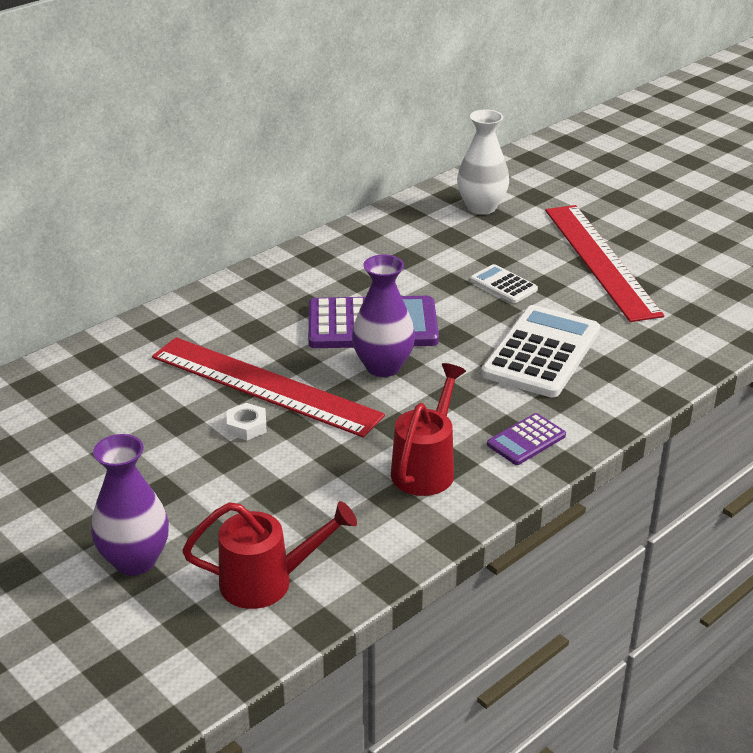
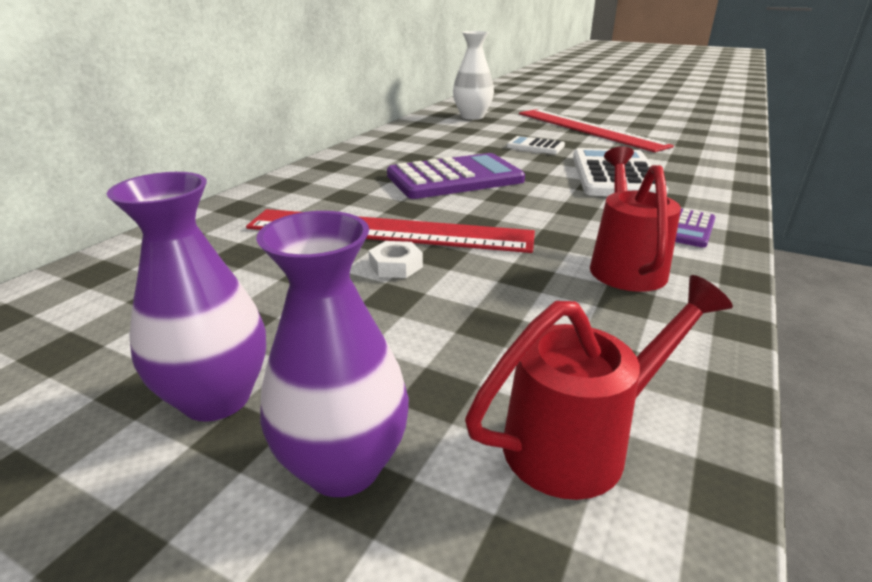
camera: 20 degrees left, 5 degrees down
purple vase [352,255,415,377] -> purple vase moved to [107,172,266,422]

